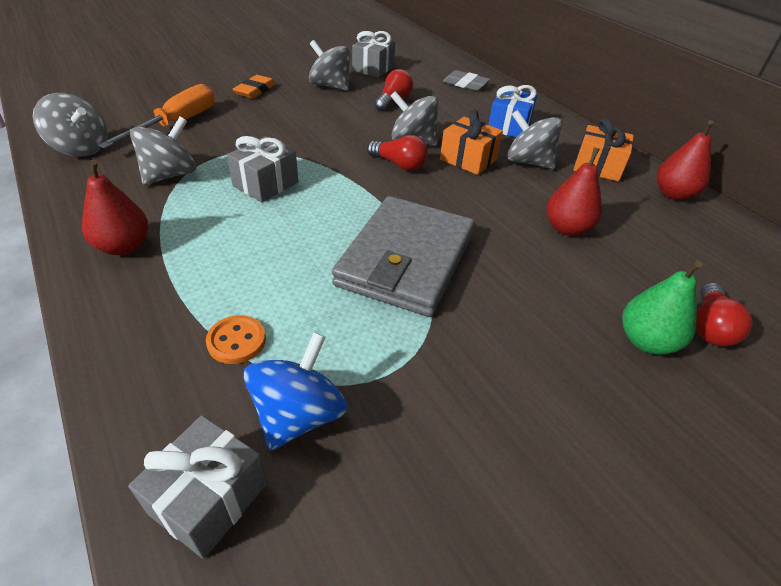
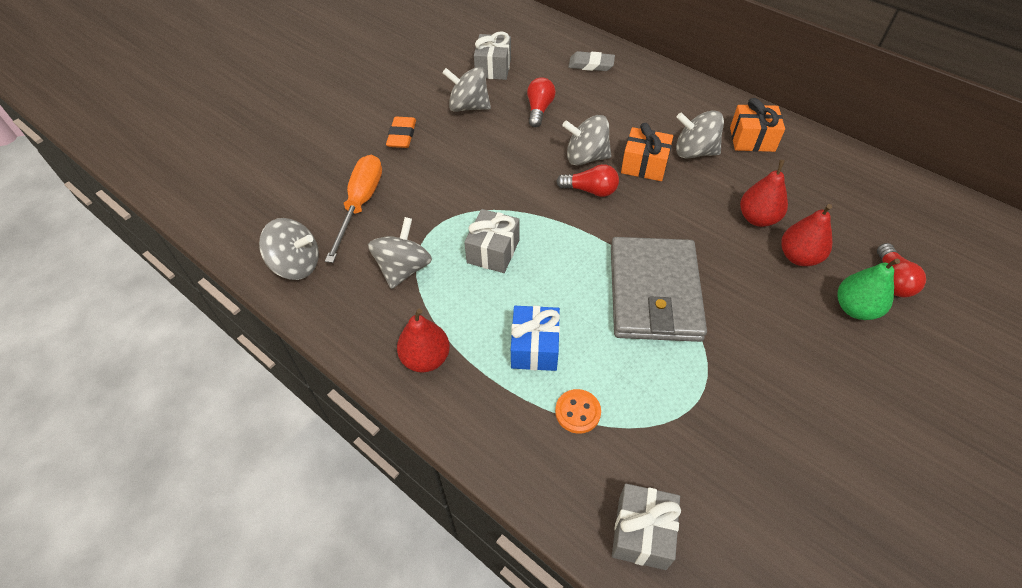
camera: 15 degrees left, 10 degrees up
blue spinning top [244,332,347,451] -> none
blue gift [488,85,537,137] -> blue gift moved to [511,306,560,371]
red pear [657,120,714,200] -> red pear moved to [781,204,832,266]

